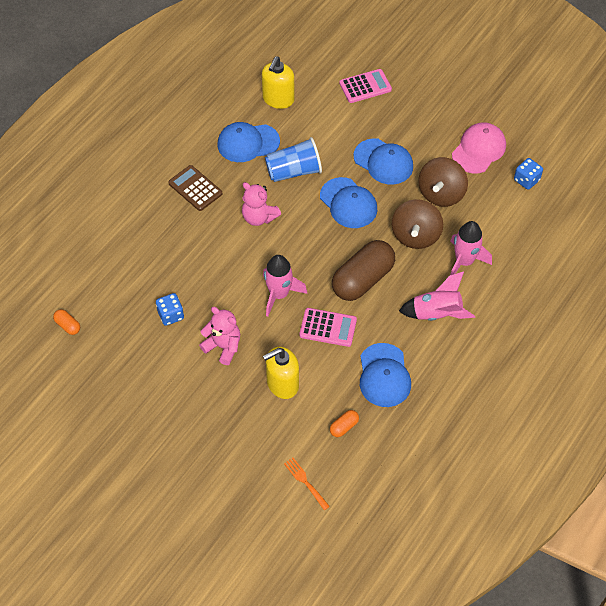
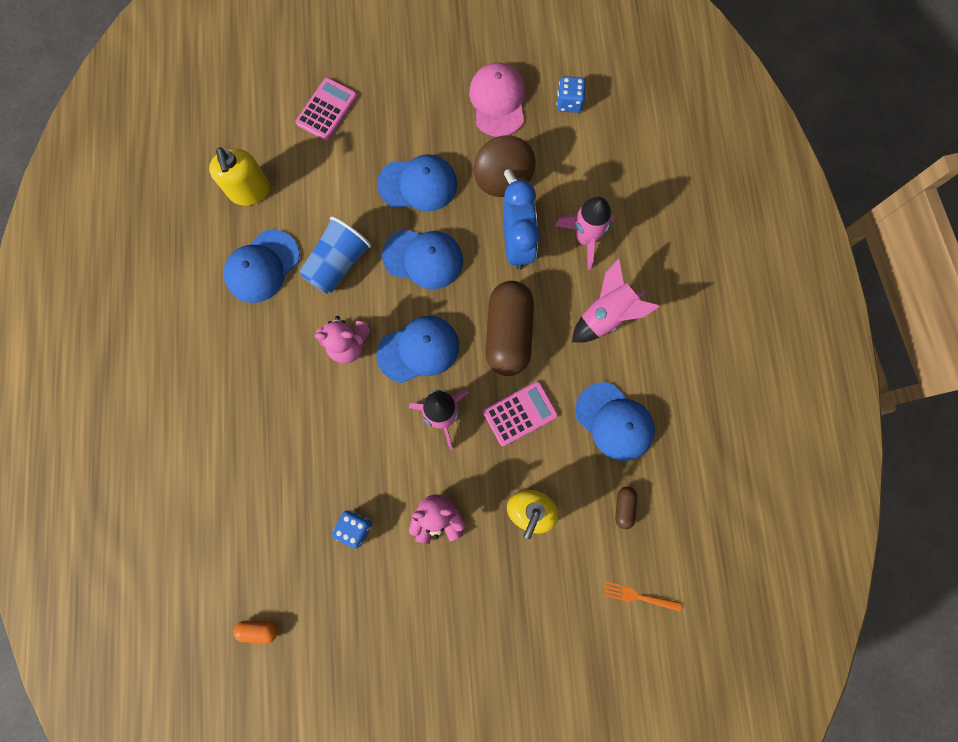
camera: 40 degrees left, 20 degrees up
brown calculator [168,165,222,211] -> none
orange capsule [330,410,359,437] -> brown capsule [615,487,637,529]
brown spinning top [392,199,443,249] -> blue clock [503,180,540,270]
none -> blue cap [376,316,459,383]

